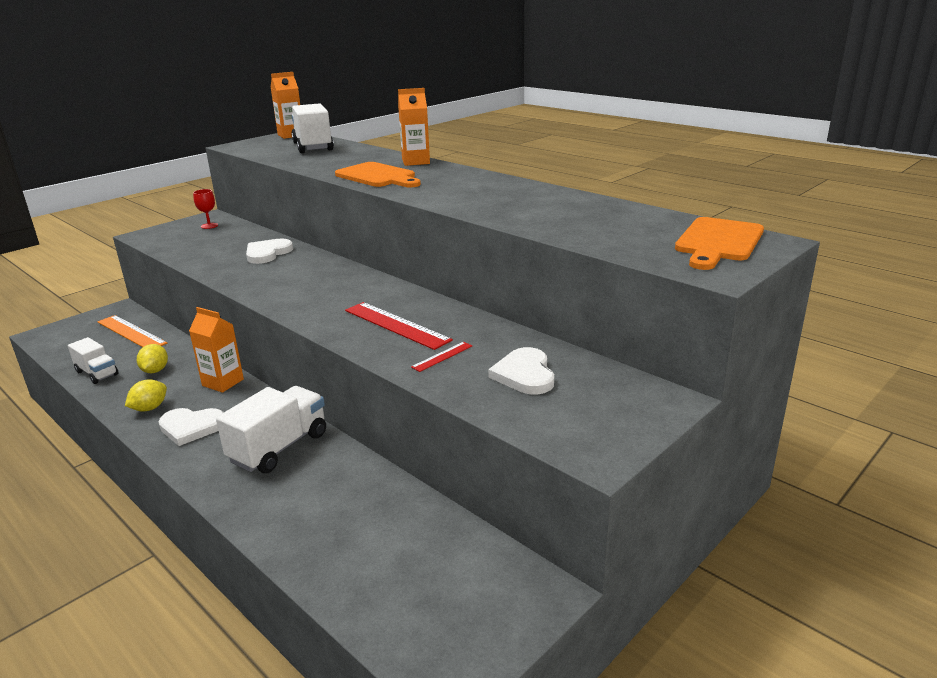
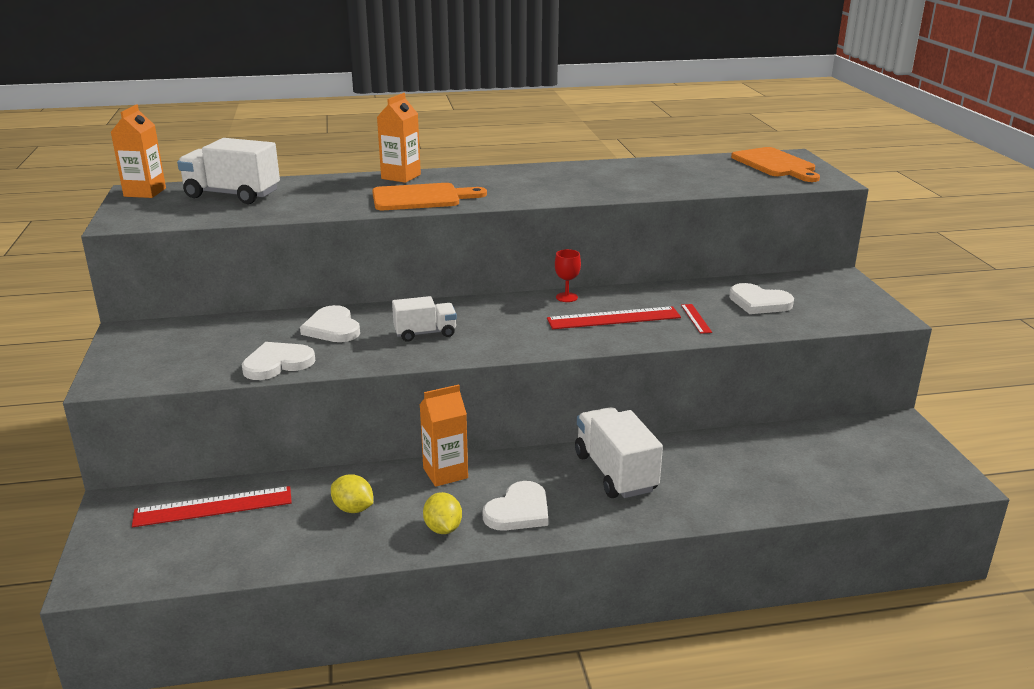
camera: 55 degrees left, 0 degrees up
white truck [68,337,119,384] -> white truck moved to [392,296,457,342]
orange ruler [97,315,167,347] -> red ruler [132,486,292,527]
red goblet [193,189,218,229] -> red goblet moved to [555,249,581,302]
none -> white heart [242,342,315,380]

